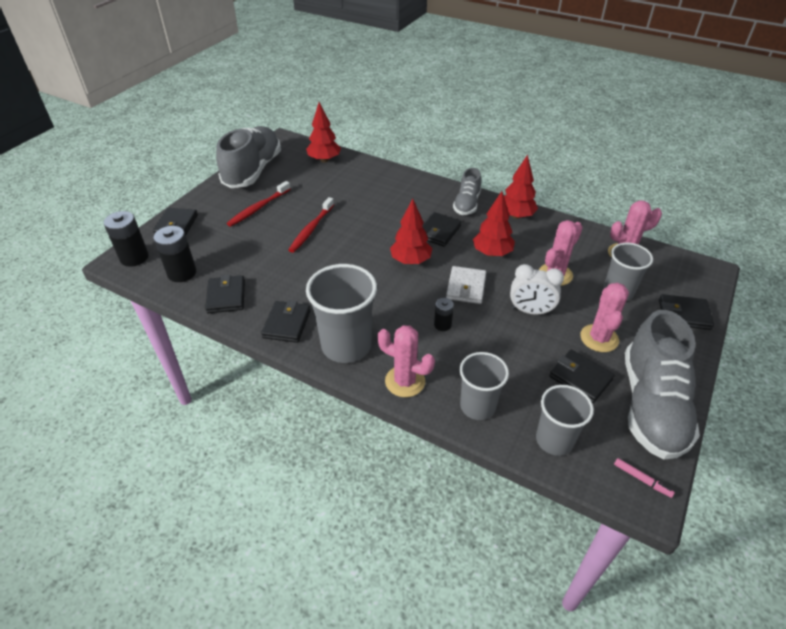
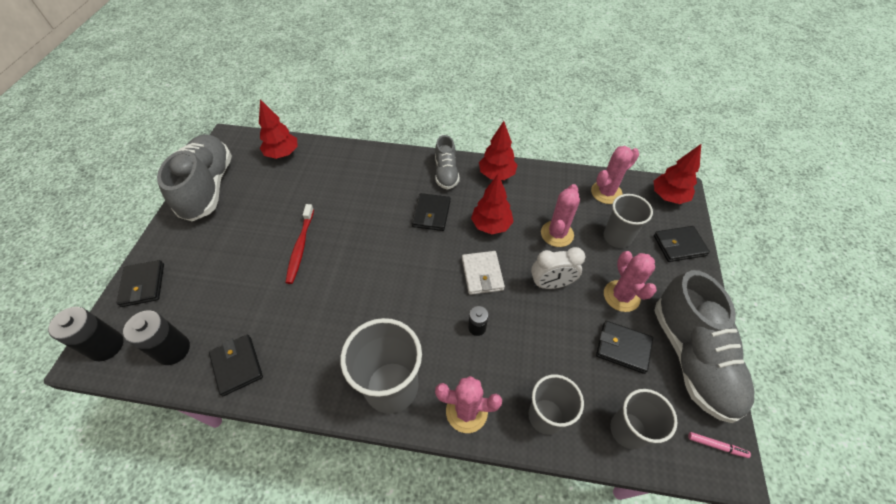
camera: 20 degrees left, 10 degrees up
red toothbrush [227,181,291,227] -> none
black wallet [261,300,311,343] -> none
red tree [390,198,432,264] -> red tree moved to [654,144,701,204]

